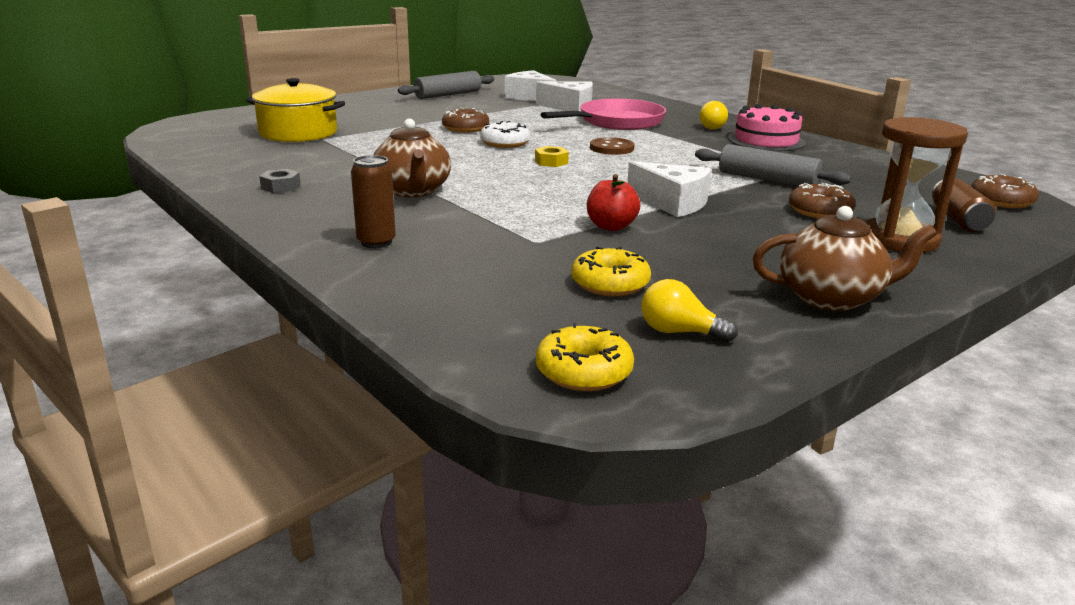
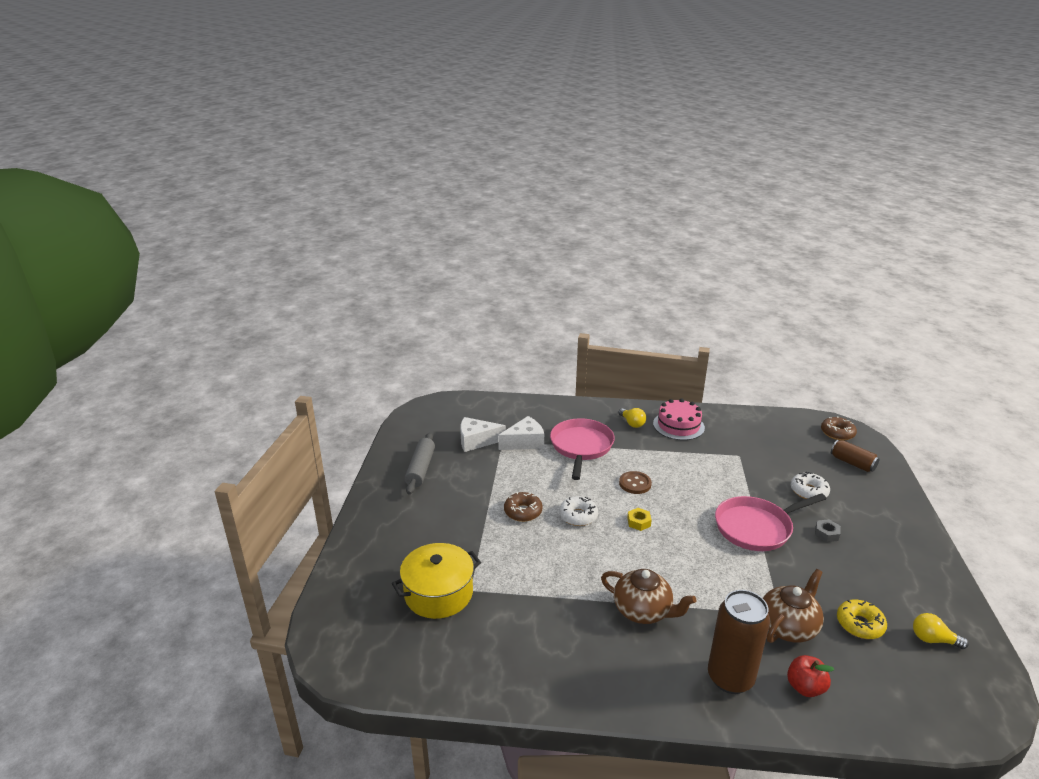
camera: 45 degrees left, 5 degrees up
grey nut [259,169,301,193] -> grey nut moved to [815,519,841,542]
brown can [351,155,396,248] -> brown can [708,590,770,694], size x1.73
yellow donut [536,323,634,391] -> none
red apple [587,174,640,231] -> red apple moved to [787,655,834,697]
white cheese [627,161,711,217] -> pink pan [715,493,827,551]
yellow light bulb [641,279,738,342] -> yellow light bulb turned 45 degrees clockwise [913,613,969,649]
grey rolling pin [695,144,851,186] -> none
brown teapot [752,206,937,311] -> brown teapot moved to [763,569,824,643]
brown donut [789,183,855,218] -> white donut [791,472,830,499]
brown hourglass [865,117,968,253] -> none

